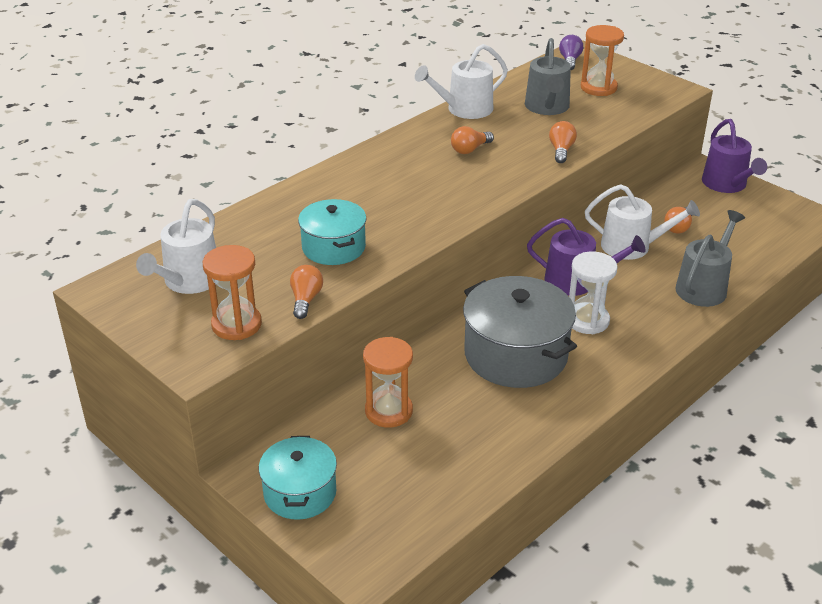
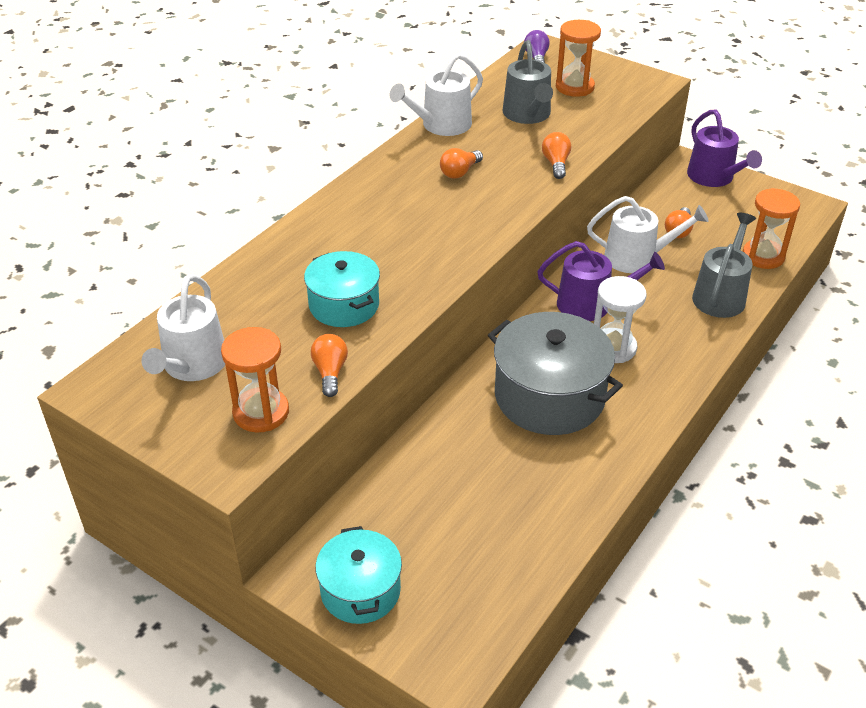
camera: 10 degrees left, 5 degrees up
orange hourglass [363,337,413,427] -> orange hourglass moved to [743,188,800,269]

